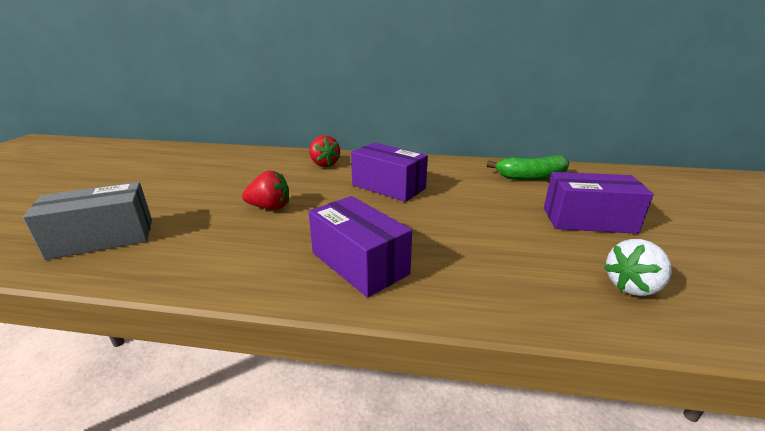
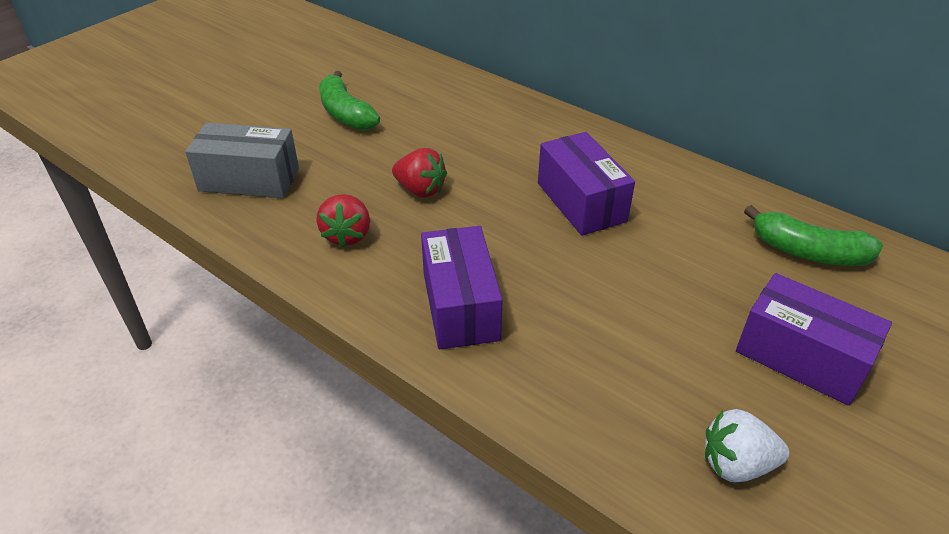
camera: 30 degrees right, 15 degrees up
red strawberry [309,135,340,167] -> red strawberry moved to [316,194,370,248]
none -> green banana [319,71,380,130]

